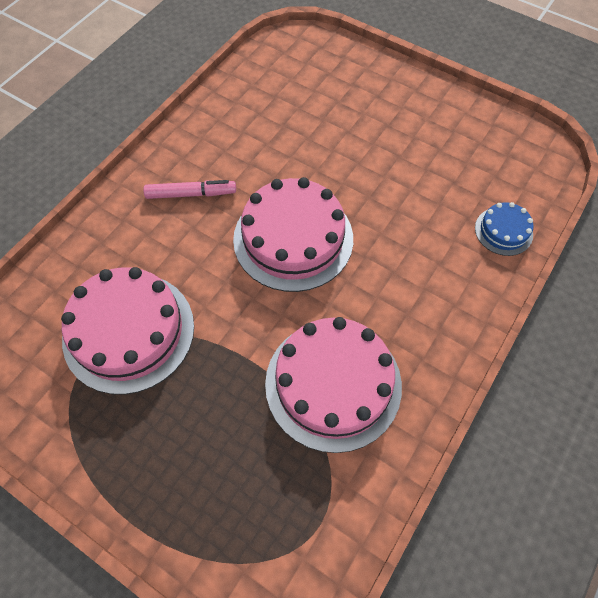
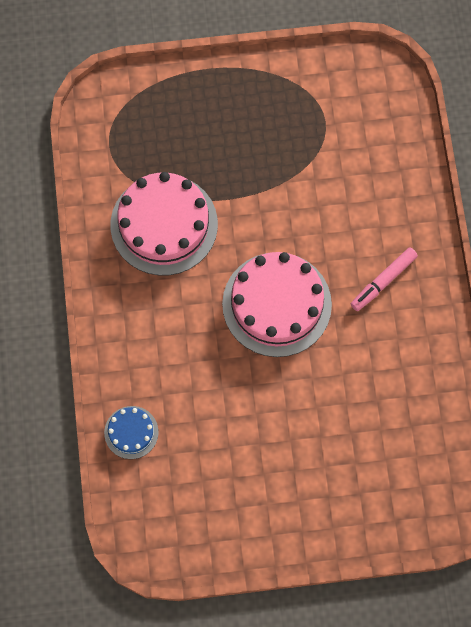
camera: 140 degrees right, 10 degrees up
pink cake [61,267,194,395] -> none

